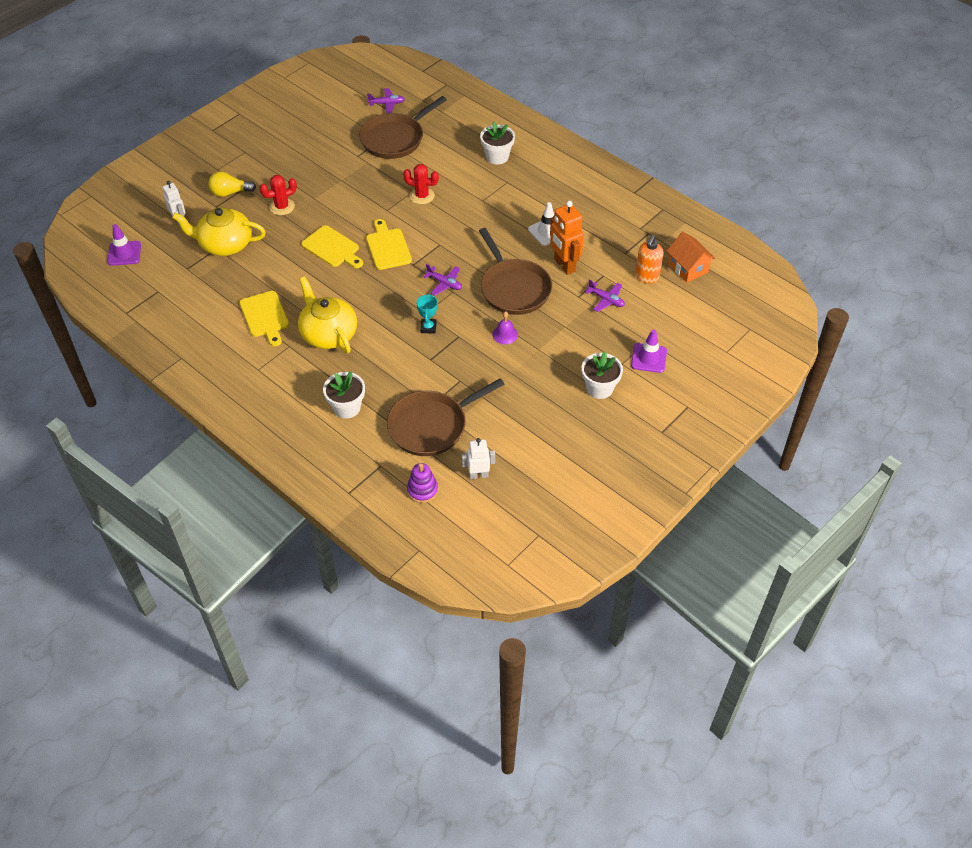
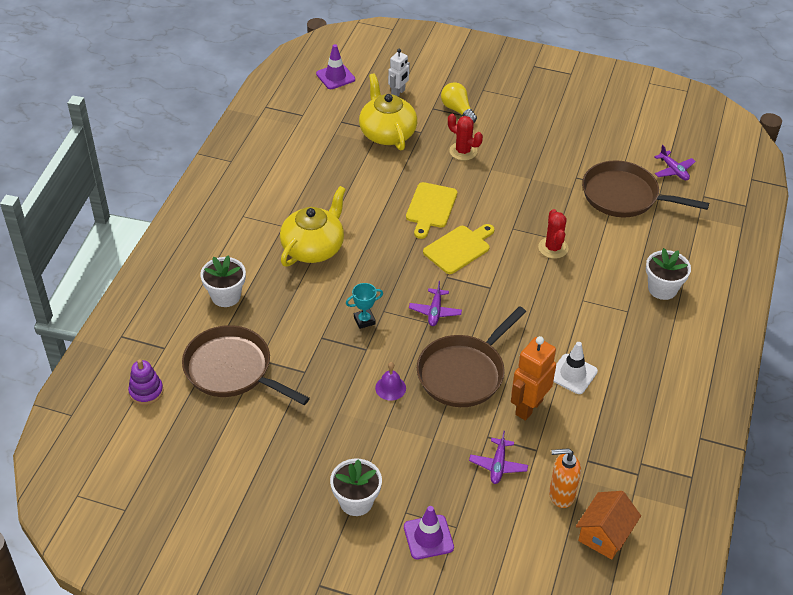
camera: 65 degrees right, 5 degrees down
yellow cutting board [239,291,289,346] -> none
white robot [462,438,495,479] -> none

